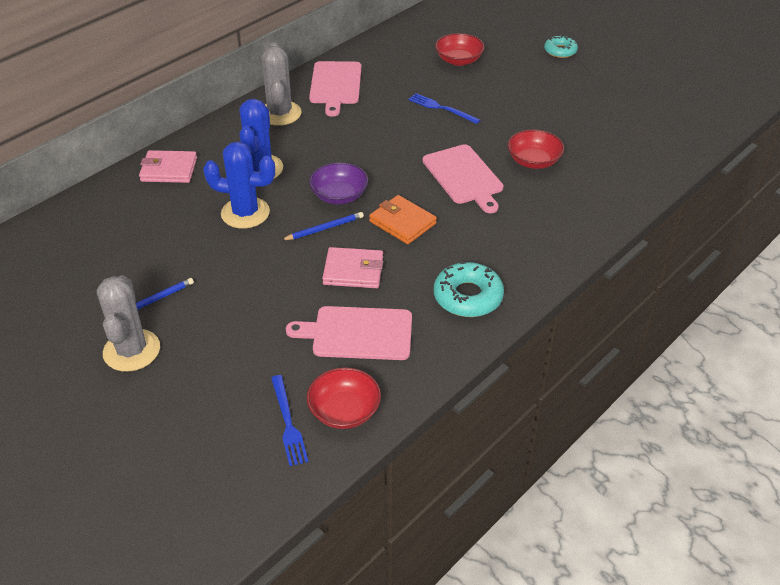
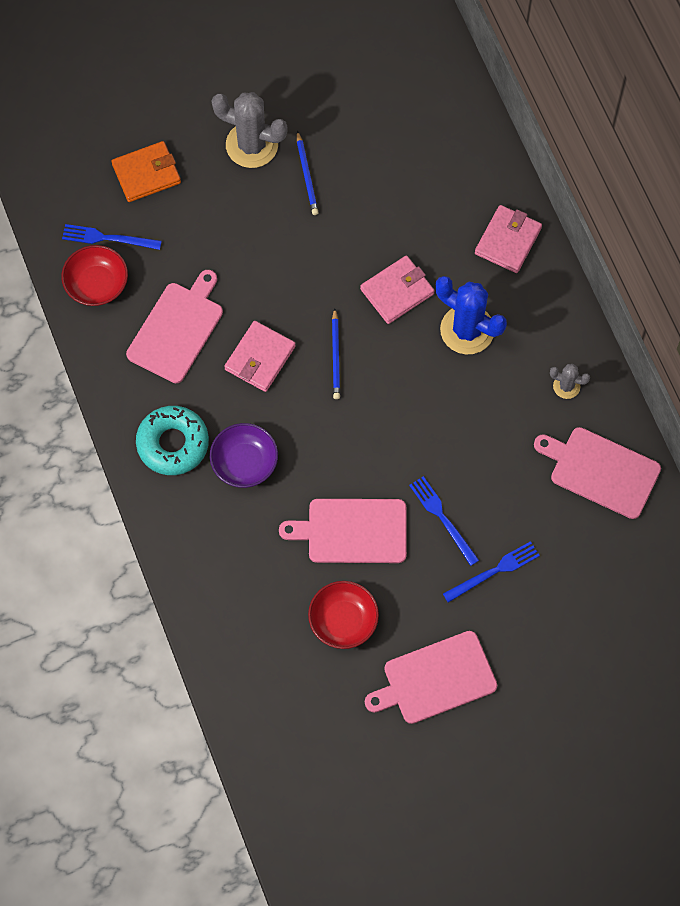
camera: 115 degrees right, 25 degrees up
blue cactus [203,142,275,229] -> pink wallet [360,255,434,324]
grey cactus [261,43,302,126] -> grey cactus [550,364,590,399], size x0.50
purple bowl [309,162,368,204] -> purple bowl moved to [210,423,278,488]
orange wallet [369,195,437,244] -> orange wallet moved to [112,141,181,202]
red bowl [435,33,485,66] -> none
turquoise donut [544,35,578,58] -> none
none -> pink cutting board [365,631,497,724]
none -> blue fork [409,476,479,566]

